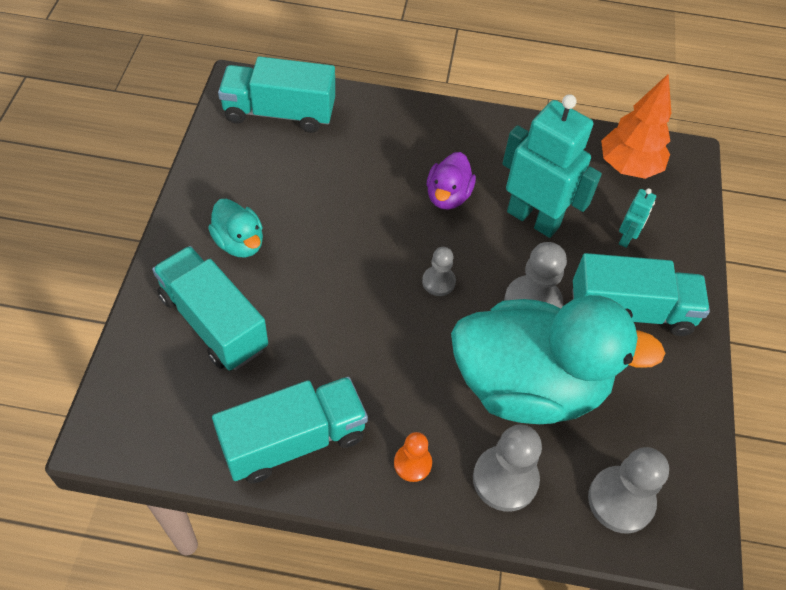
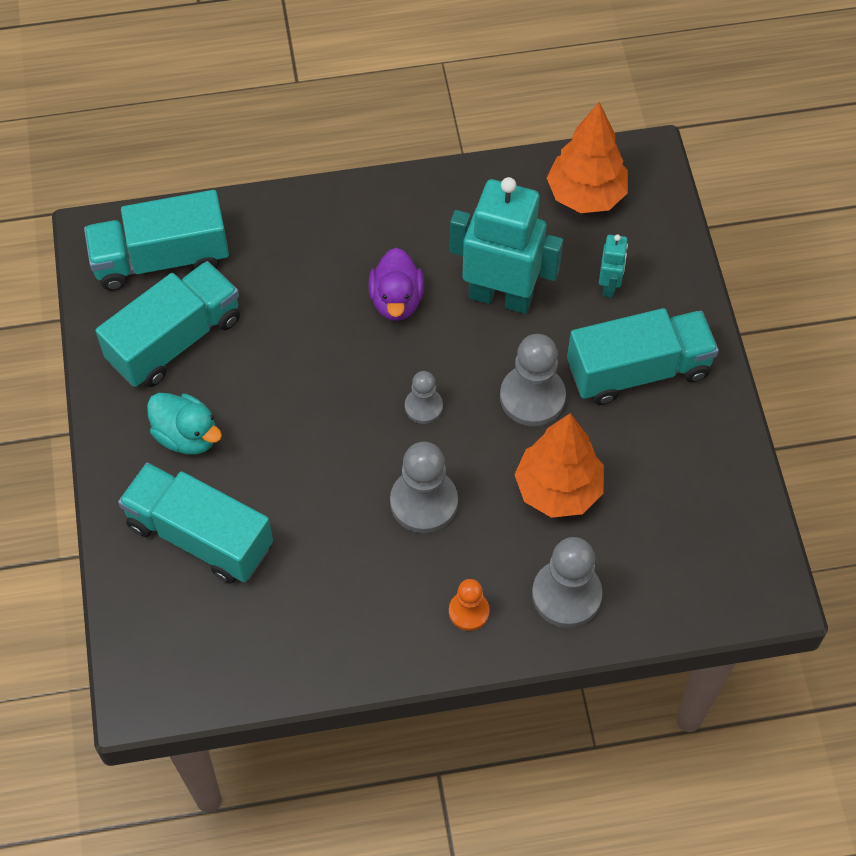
camera: 15 degrees left, 5 degrees up
turquoise truck [212,377,368,484] -> turquoise truck moved to [95,261,240,387]
turquoise duck [451,295,665,424] -> orange tree [514,413,604,518]
grey pawn [588,447,669,533] -> grey pawn moved to [390,442,458,533]

